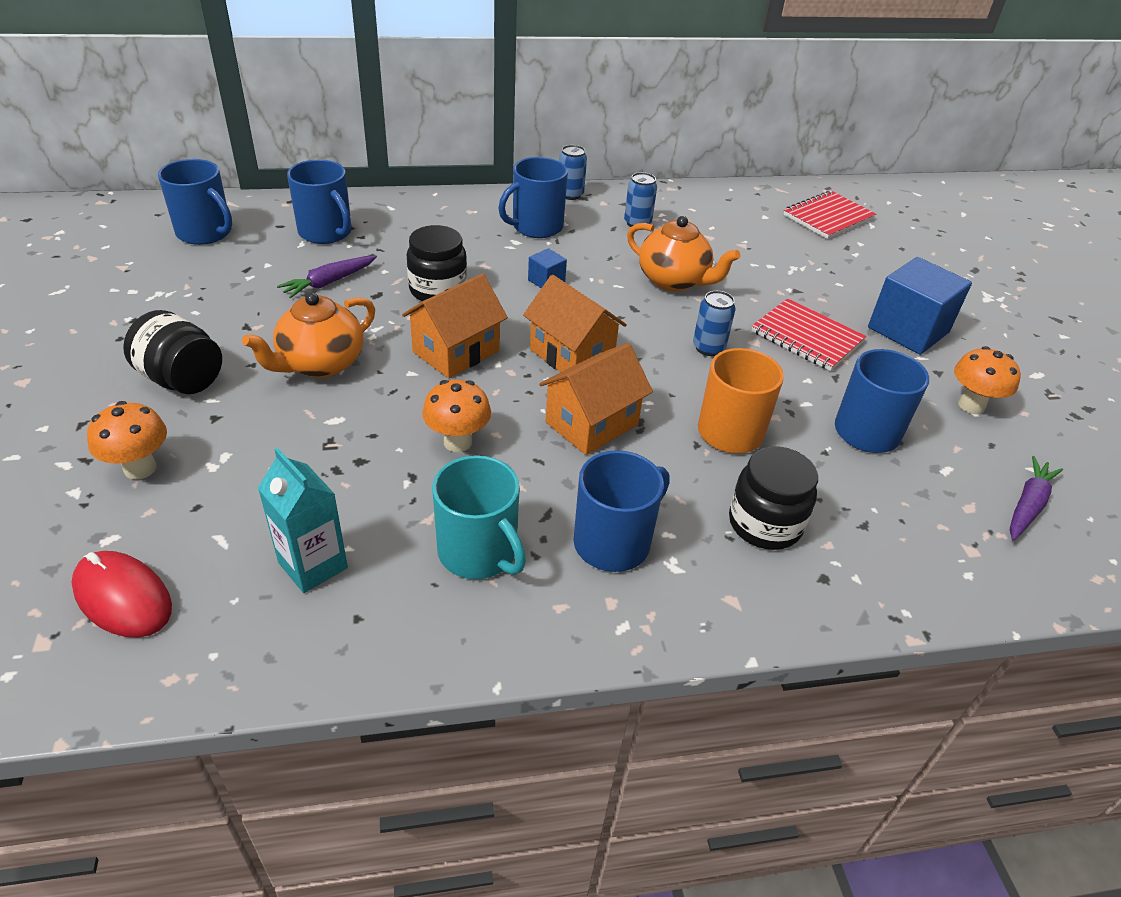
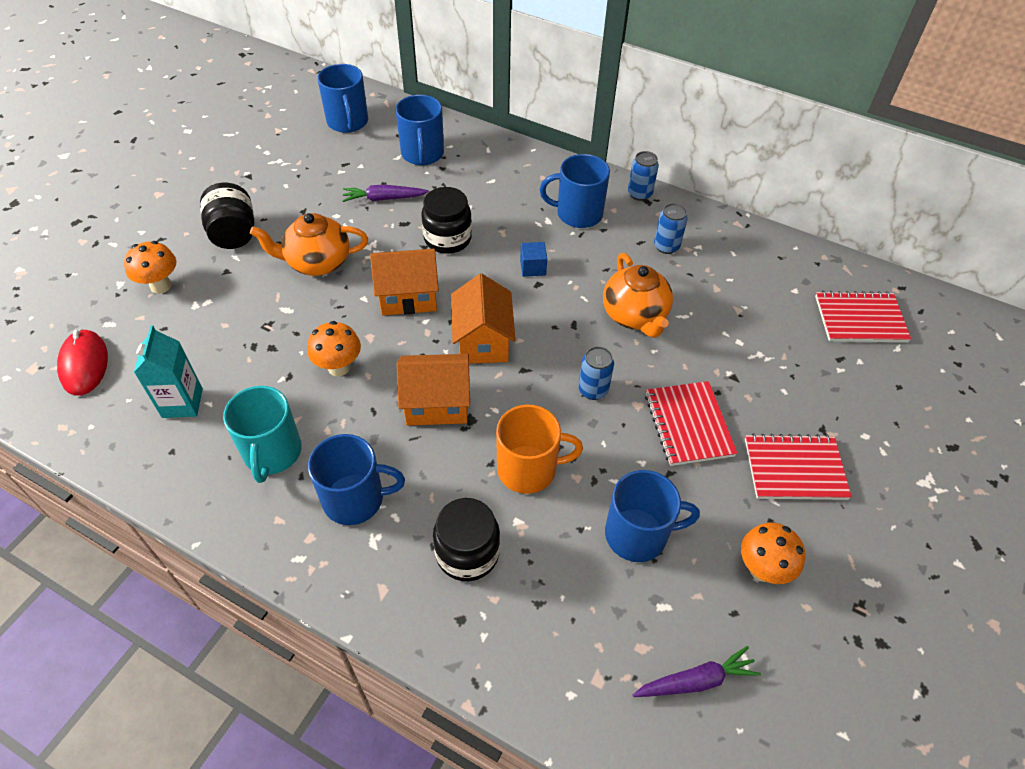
camera: 40 degrees right, 10 degrees up
blue cube [868,257,972,355] -> red notebook [745,433,852,500]

